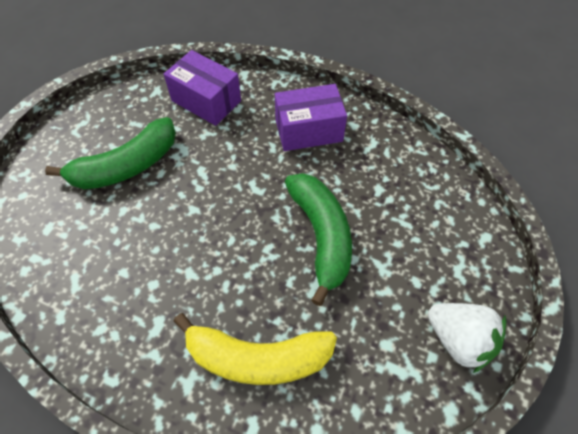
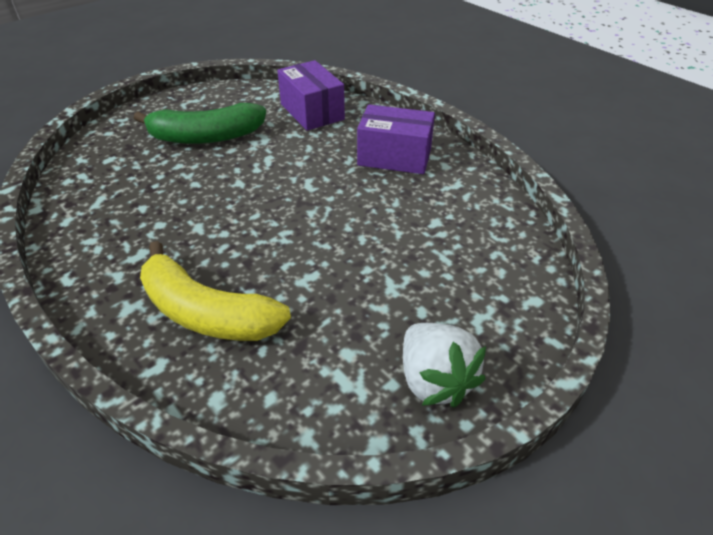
camera: 25 degrees right, 15 degrees down
green banana [285,173,352,306] -> none

